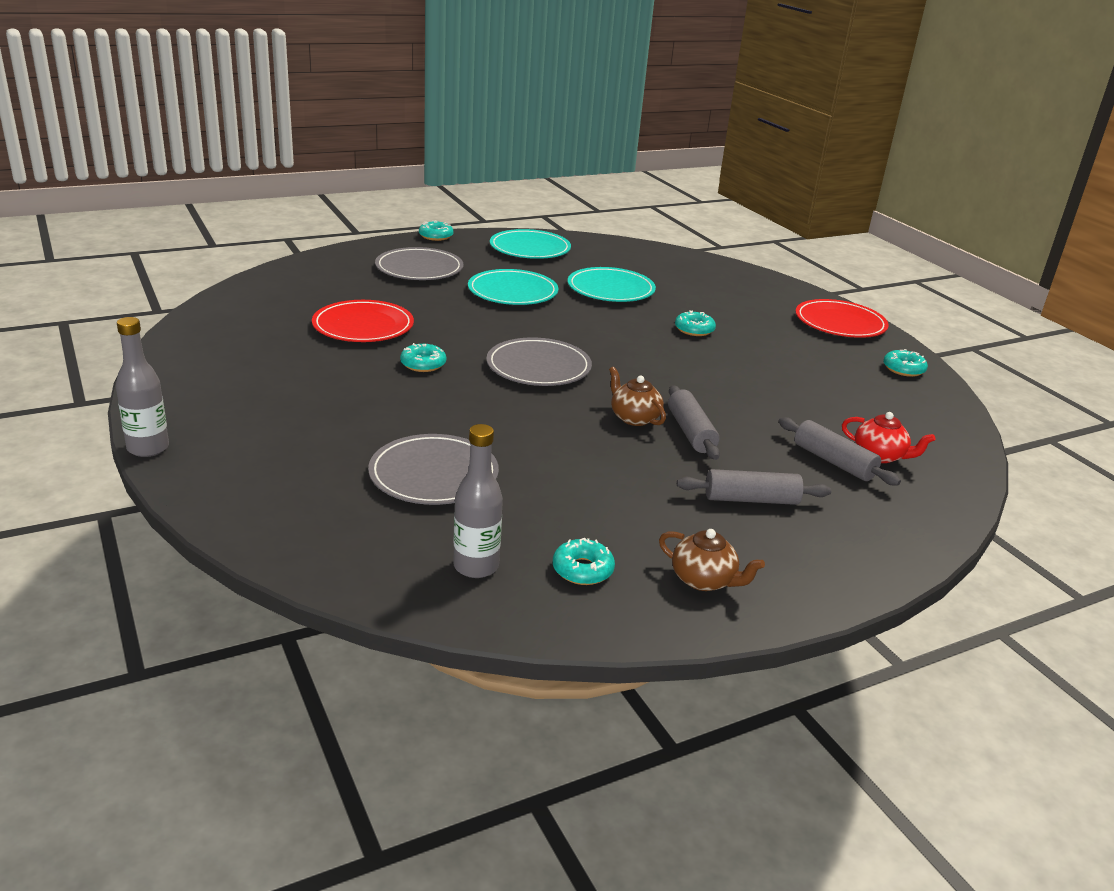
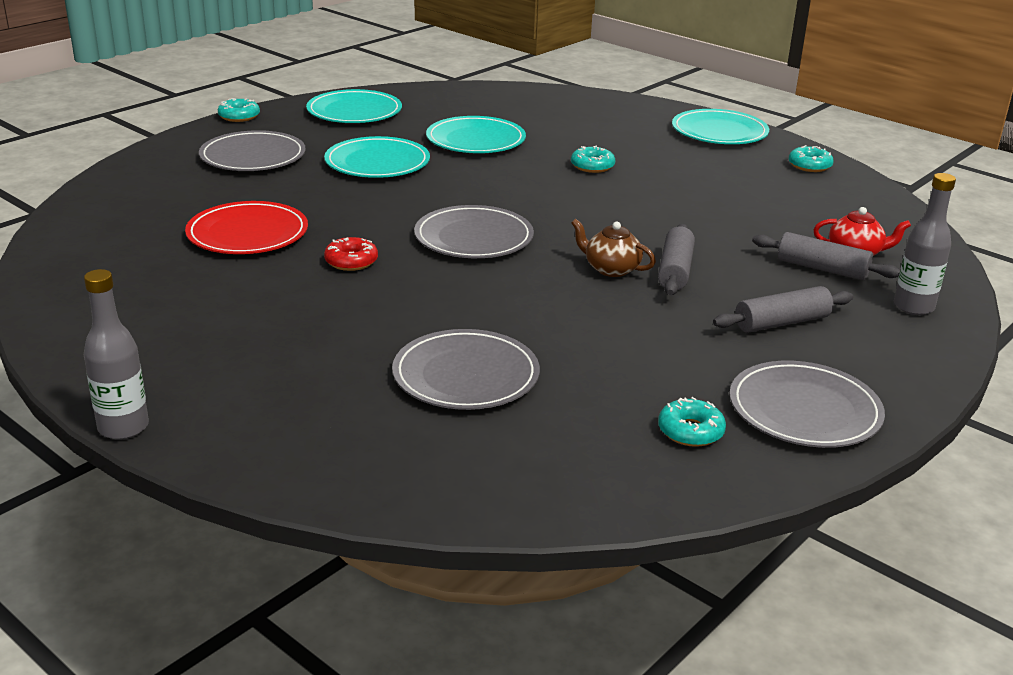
camera: 20 degrees left, 0 degrees up
turquoise donut [400,343,446,372] -> red donut [324,237,378,271]
grey bottle [453,424,503,578] -> grey bottle moved to [894,173,956,315]
brown teapot [659,529,765,591] -> grey plate [730,361,885,448]
grey rolling pin [668,385,720,460] -> grey rolling pin turned 45 degrees clockwise [658,224,695,295]
red plate [795,299,889,338] -> turquoise plate [672,109,769,144]

